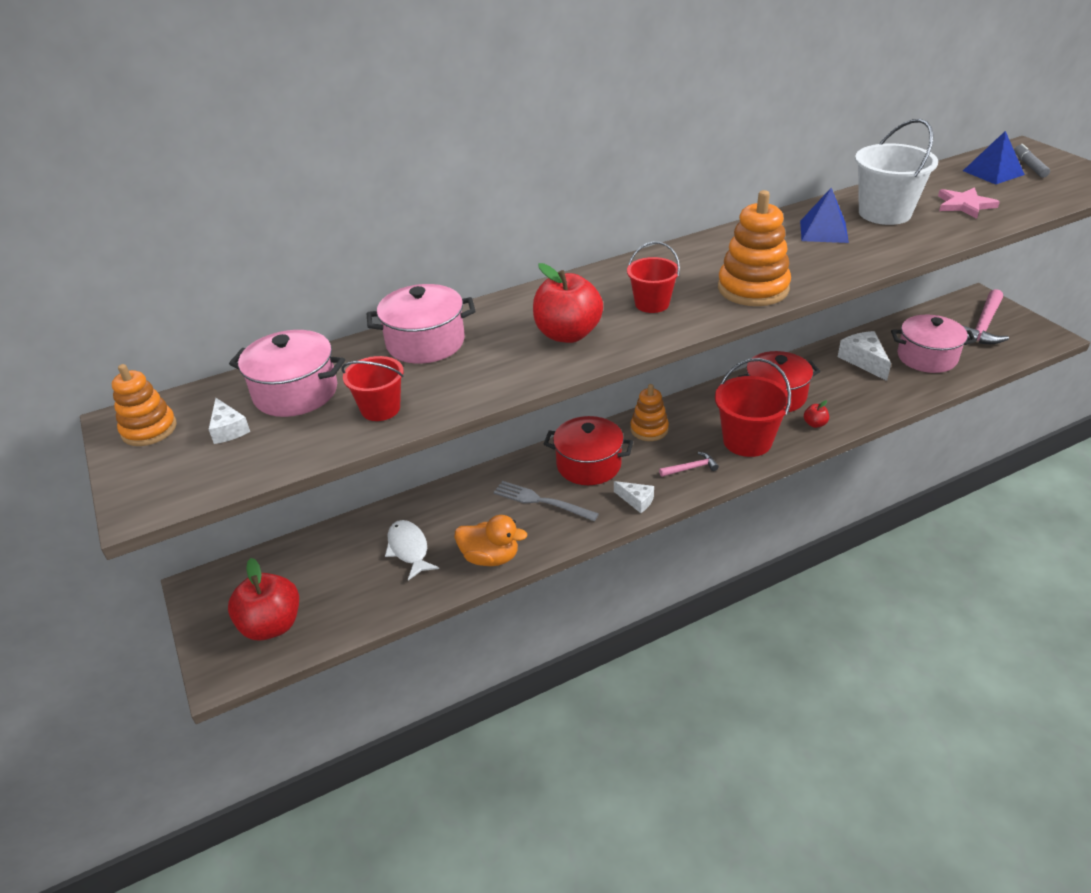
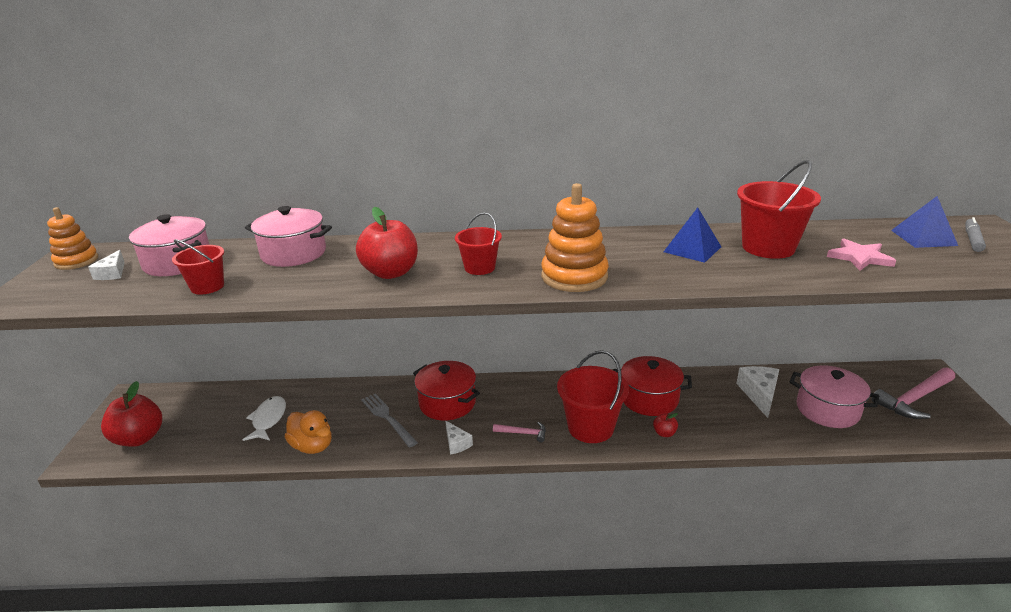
camera: 25 degrees right, 10 degrees down
orange stacking toy [630,384,669,441] -> none
white bucket [855,119,938,225] -> red bucket [737,160,821,259]

